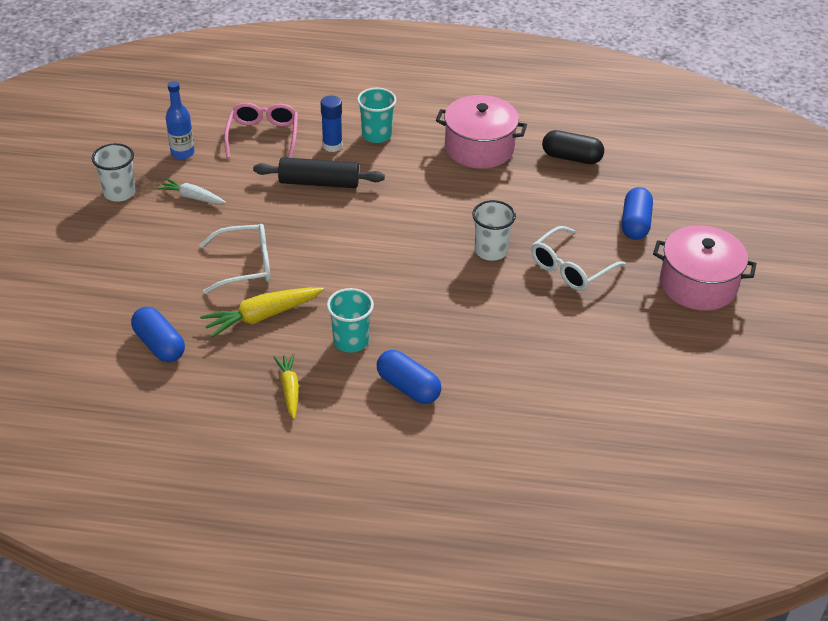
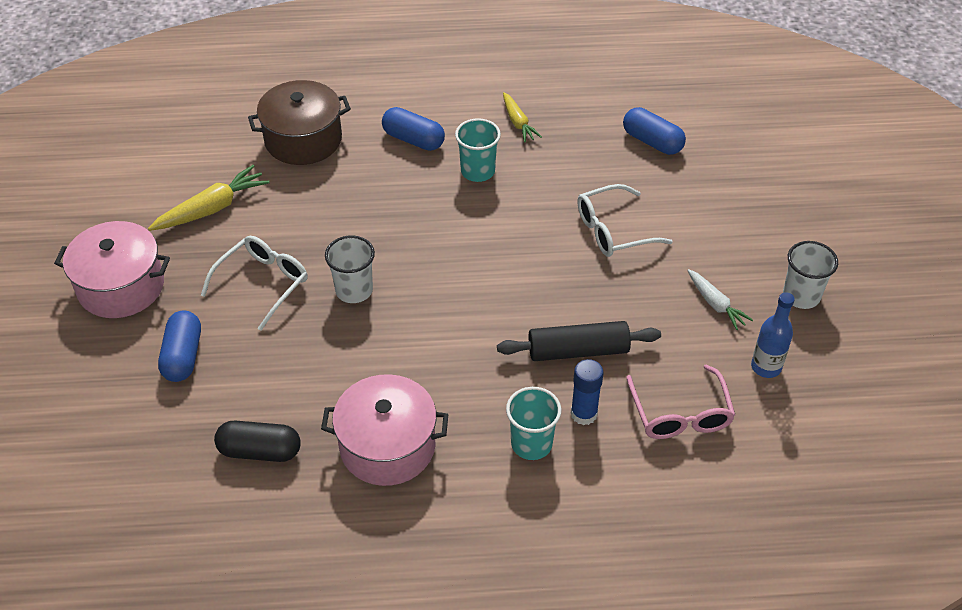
camera: 170 degrees right, 5 degrees up
white carrot [157,178,226,204] -> white carrot turned 45 degrees clockwise [687,269,753,330]
yellow carrot [200,287,324,338] -> yellow carrot moved to [148,165,270,231]
none -> brown pot [248,80,351,165]

